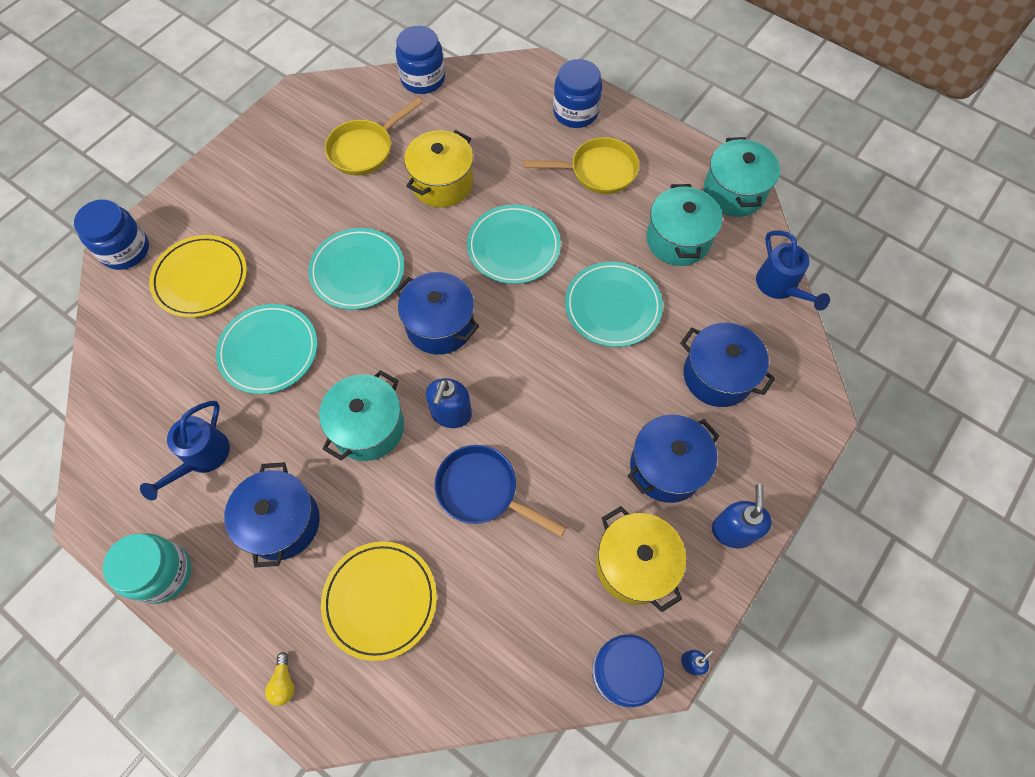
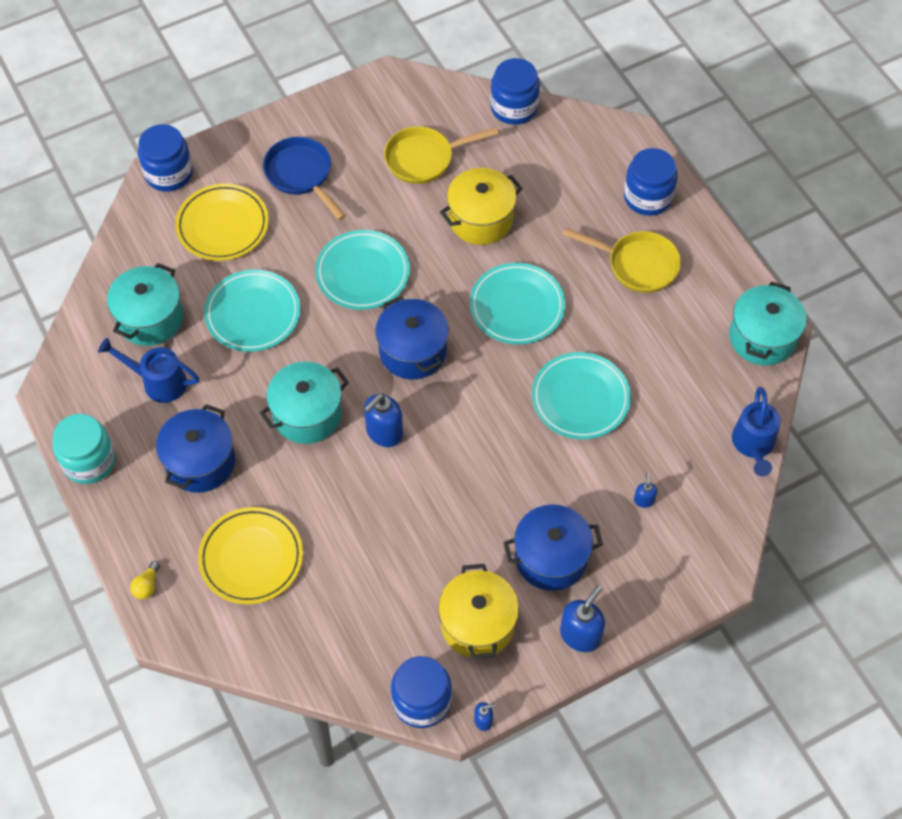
camera: 25 degrees right, 5 degrees down
blue watering can [140,401,230,501] -> blue watering can turned 60 degrees clockwise [98,338,199,403]
blue pan [435,445,566,537] -> blue pan moved to [263,137,346,220]
turquoise pot [646,184,722,266] -> turquoise pot moved to [107,263,183,346]
blue pot [680,323,775,407] -> blue soap dispenser [634,473,657,508]

